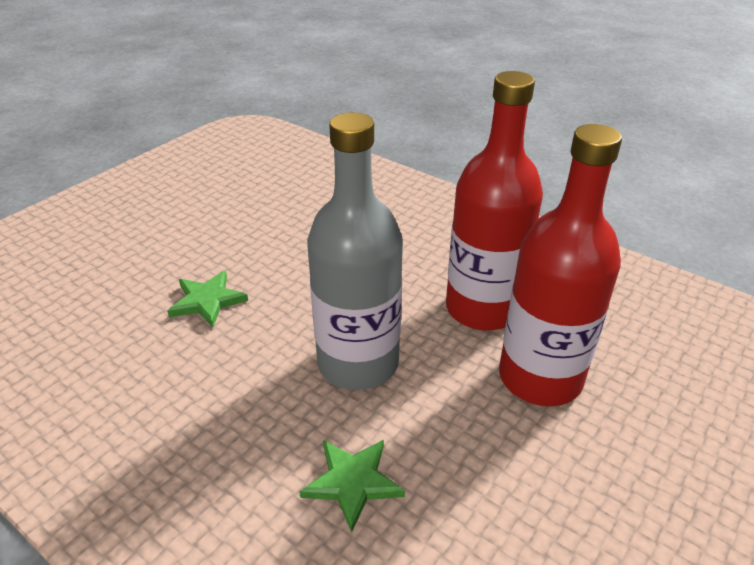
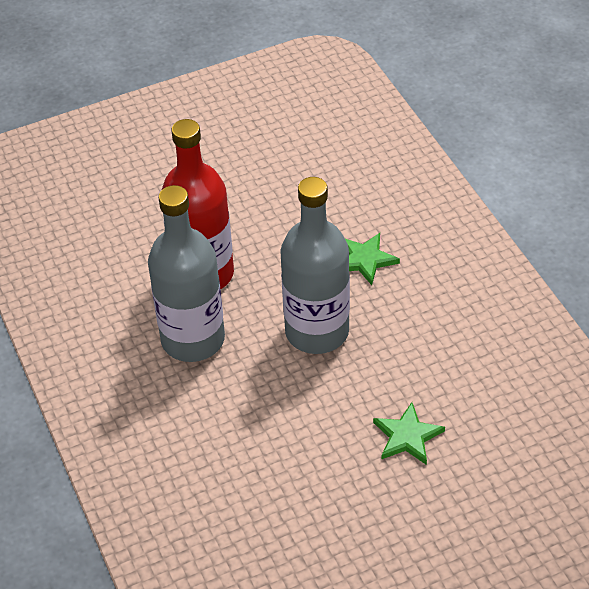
camera: 150 degrees left, 10 degrees up
red bottle [446,71,543,331] -> grey bottle [148,185,225,362]

